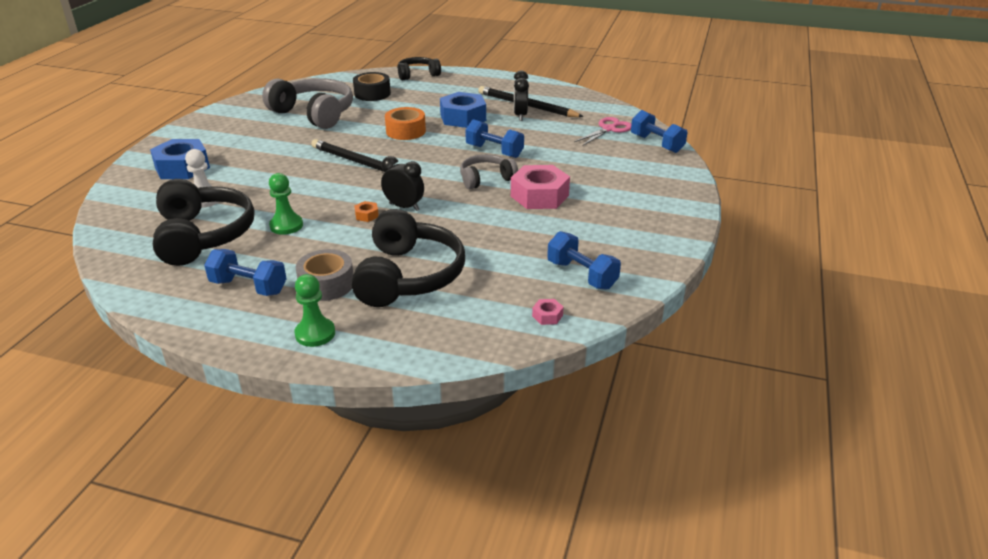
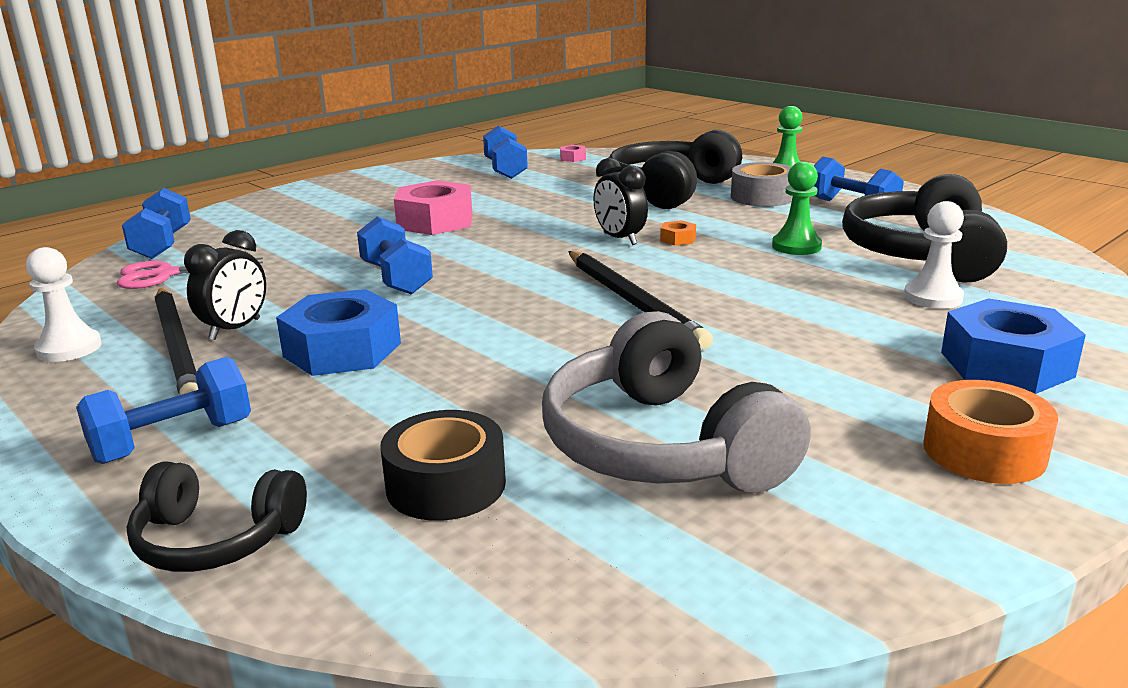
camera: 150 degrees left, 10 degrees down
orange tape [385,107,426,140] -> orange tape moved to [923,380,1058,484]
grey headphones [460,154,518,189] -> none
none -> white pawn [26,247,102,362]
none -> blue dumbbell [76,357,251,464]

